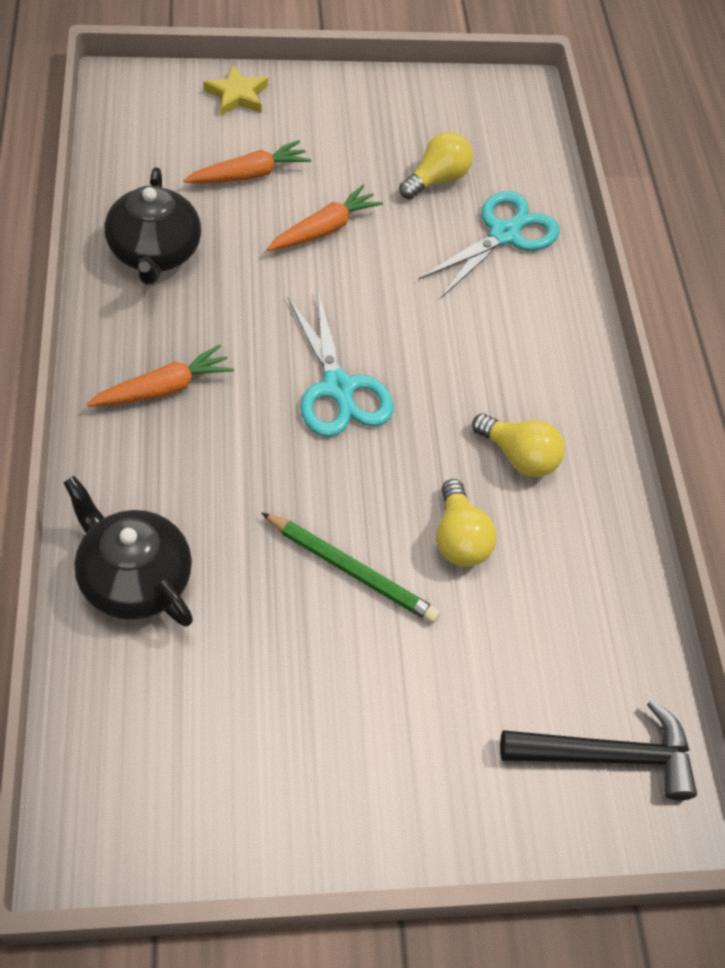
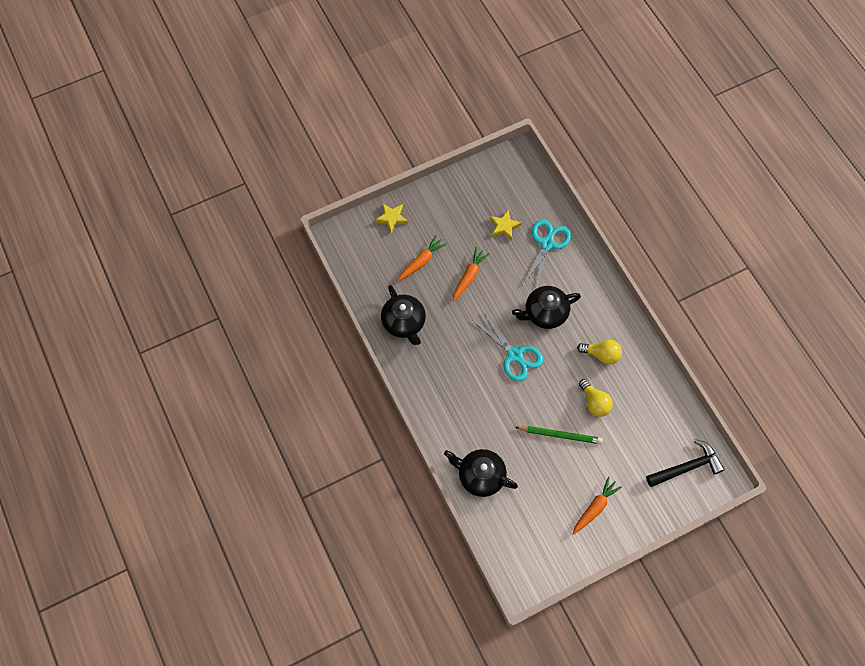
camera: 15 degrees left, 10 degrees up
orange carrot [86,344,234,407] -> orange carrot moved to [573,476,622,535]
yellow light bulb [399,132,473,199] -> yellow star [489,210,522,241]
none -> black teapot [512,286,581,329]

